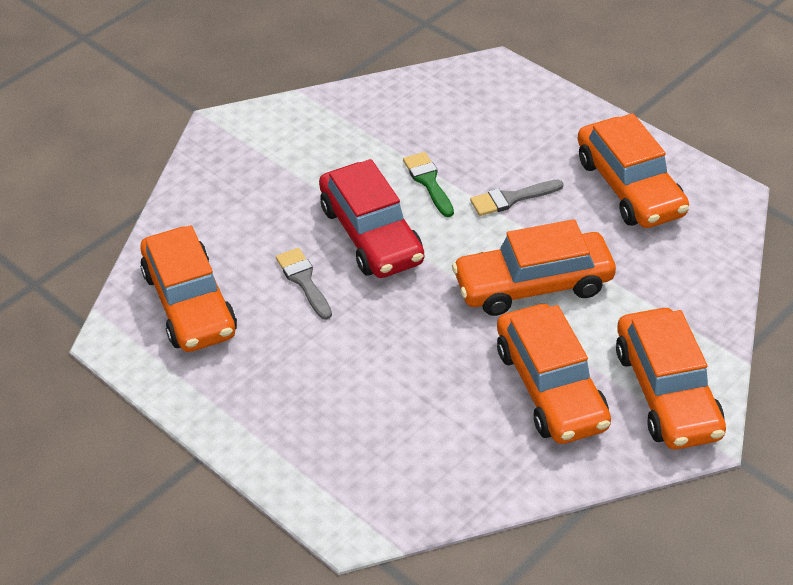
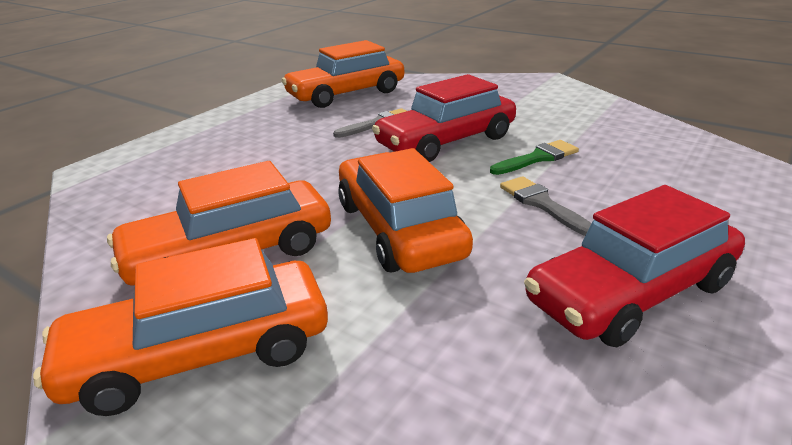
camera: 80 degrees right, 15 degrees down
orange car [578,113,689,228] -> red car [524,185,745,347]

